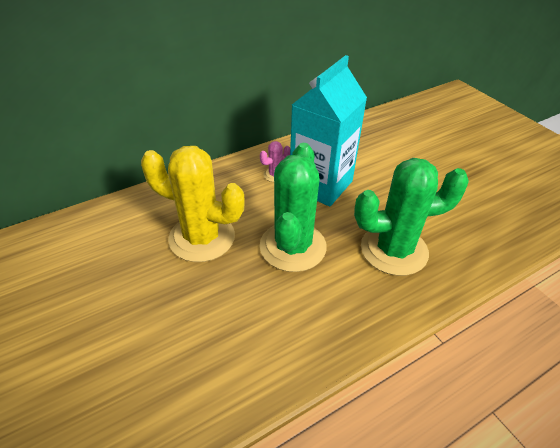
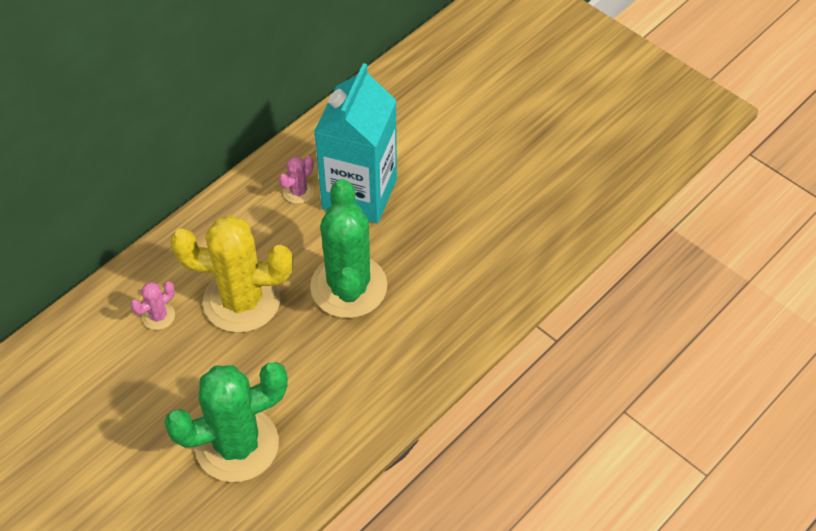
camera: 15 degrees left, 10 degrees up
green cactus [354,158,469,276] -> green cactus moved to [164,362,288,482]
none -> pink cactus [130,282,175,330]

